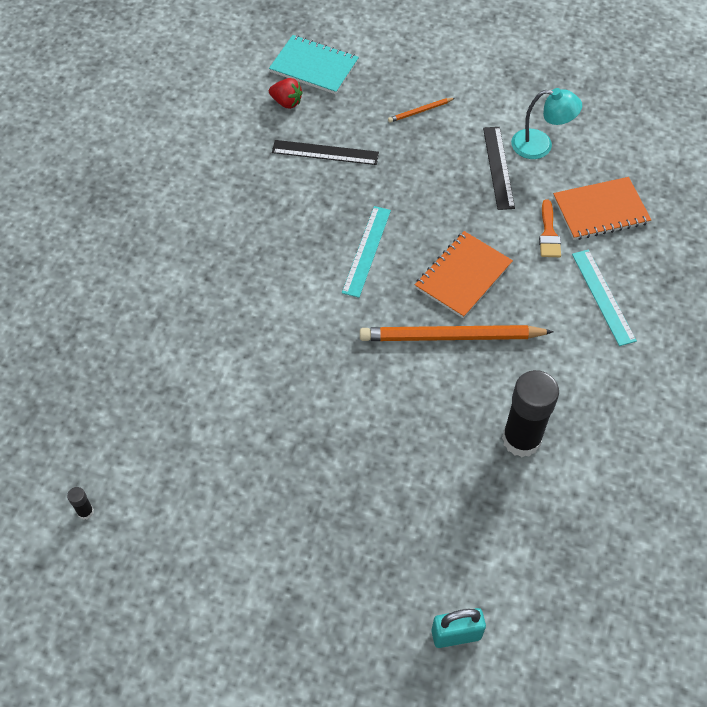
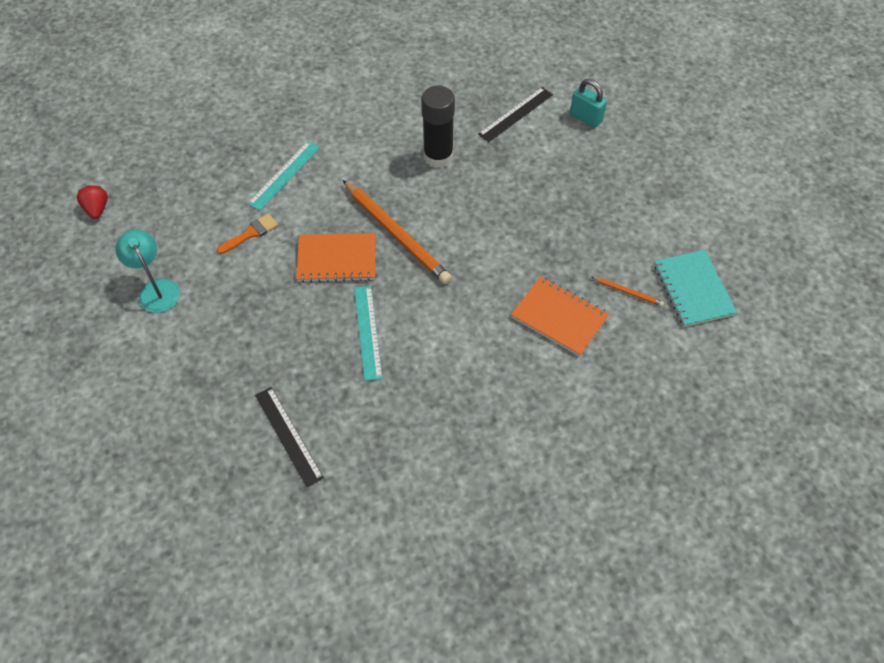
camera: 130 degrees left, 0 degrees up
black glue stick [67,487,94,520] -> none
turquoise notebook [269,35,359,94] -> turquoise notebook moved to [654,250,737,327]
red strawberry [269,78,303,109] -> red strawberry moved to [77,185,108,219]
turquoise ruler [342,206,391,298] -> turquoise ruler turned 75 degrees counterclockwise [354,286,382,381]
orange pencil [388,98,455,123] -> orange pencil moved to [591,277,664,307]
black ruler [483,127,515,210] -> black ruler moved to [478,87,553,142]
orange notebook [553,177,651,240] -> orange notebook moved to [511,276,609,357]

